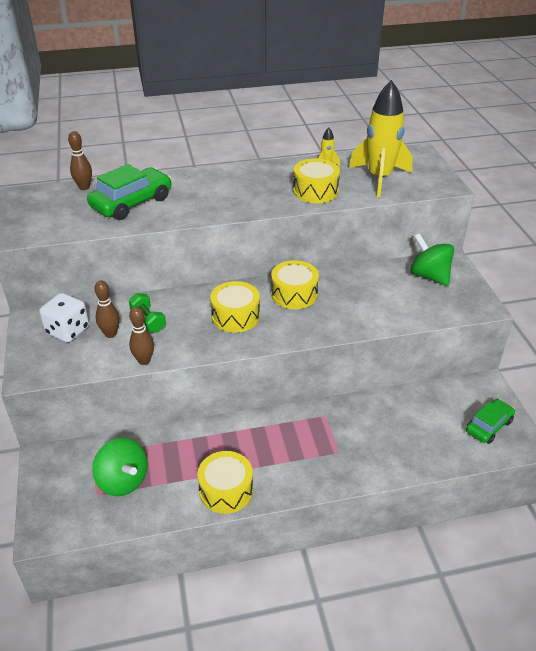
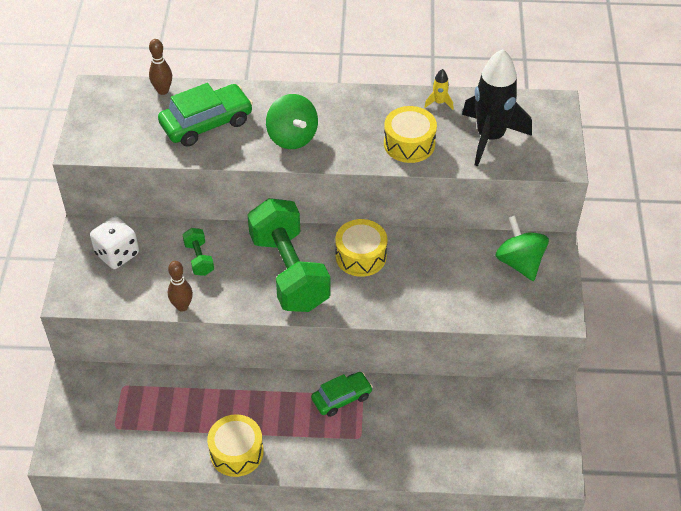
camera: 15 degrees right, 10 degrees up
green spinning top [92,438,148,496] -> green spinning top moved to [266,94,318,149]
brown bowling pin [94,280,120,338] -> none
yellow drum [210,281,260,333] -> green dumbbell [248,198,331,312]
yellow rocket [349,80,412,197] -> black rocket [462,49,532,166]
green car [466,399,515,444] -> green car moved to [311,372,373,417]

